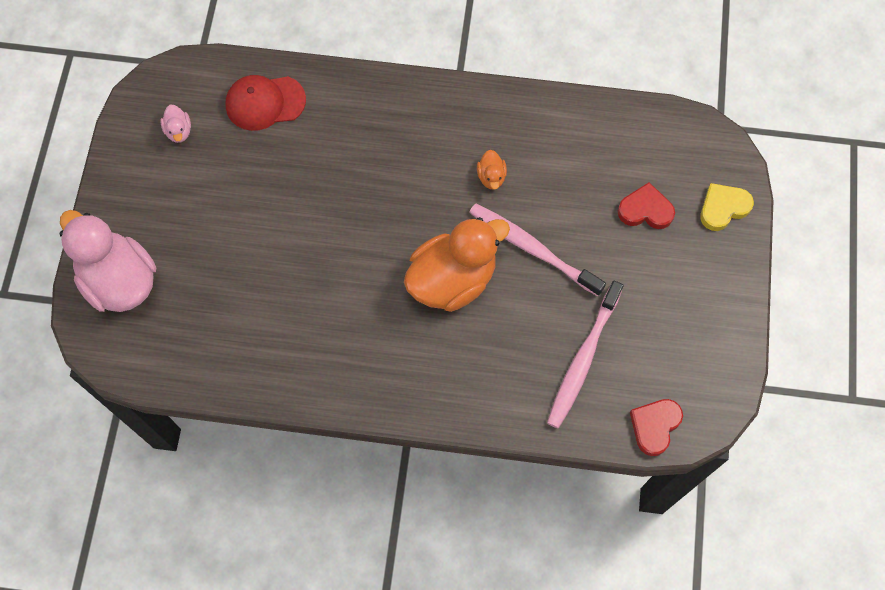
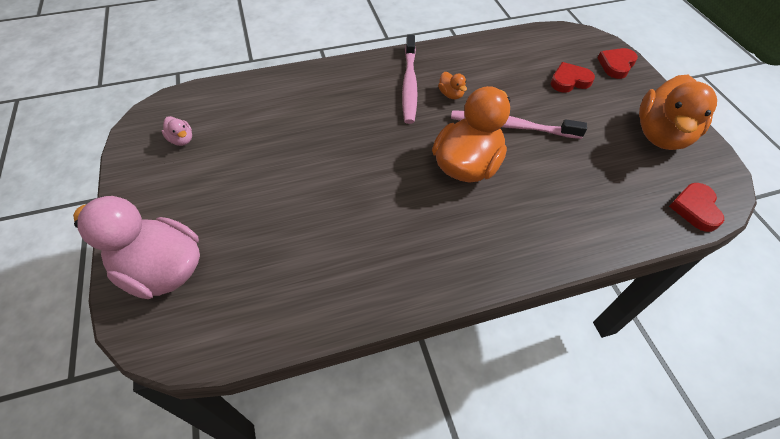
camera: 25 degrees left, 15 degrees down
red cap [225,75,306,131] -> none
pink toothbrush [547,281,624,429] -> pink toothbrush moved to [402,35,418,124]
yellow heart [700,183,754,231] -> red heart [598,48,638,79]
none -> orange duck [639,75,717,150]

